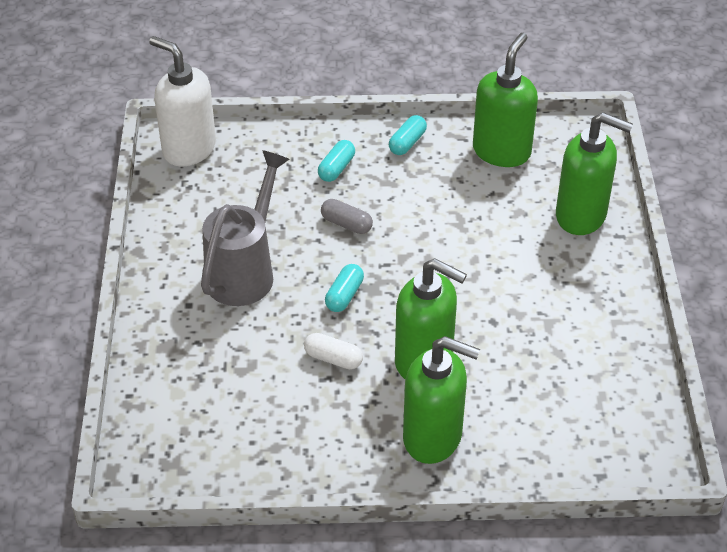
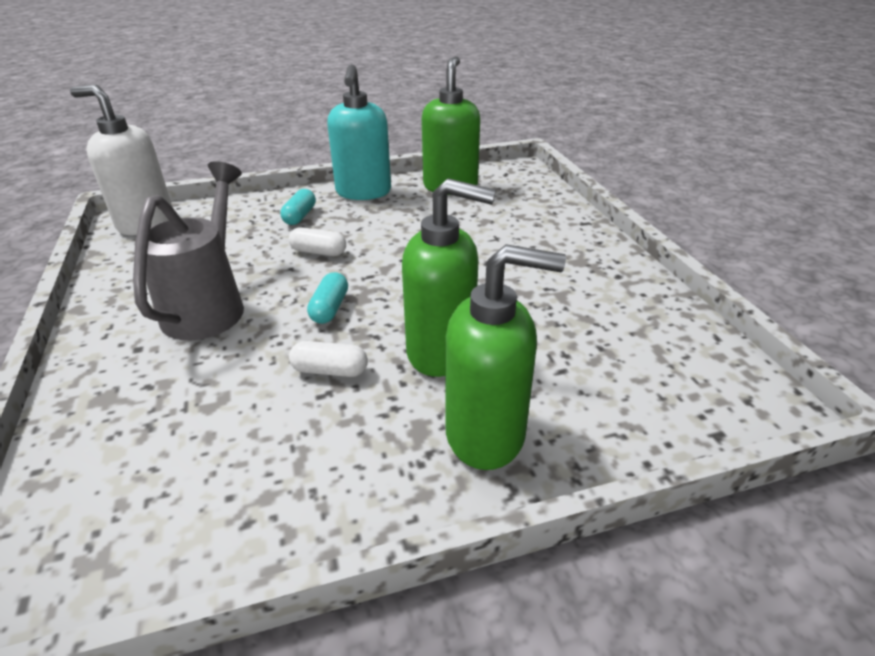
camera: 15 degrees left, 10 degrees down
grey capsule [321,199,373,234] -> white capsule [289,227,346,256]
turquoise capsule [389,115,427,155] -> turquoise soap dispenser [327,64,391,200]
green soap dispenser [556,112,633,235] -> none

